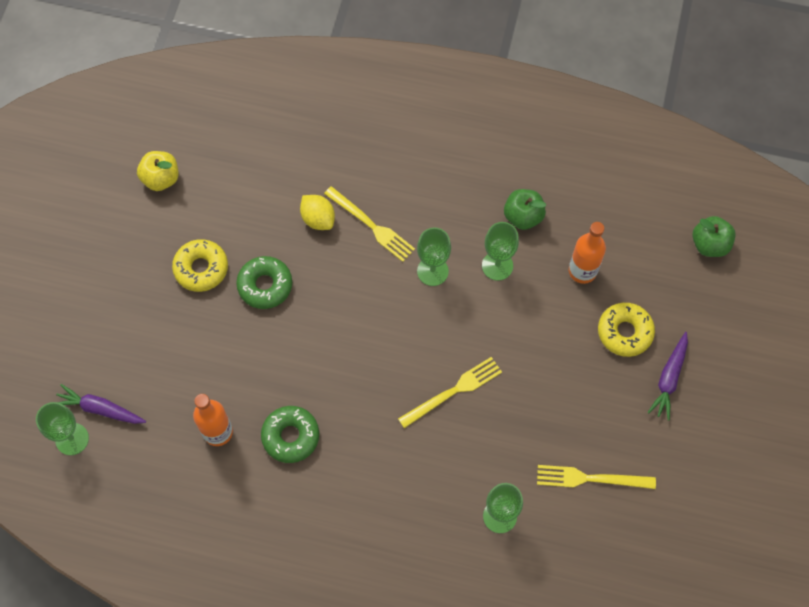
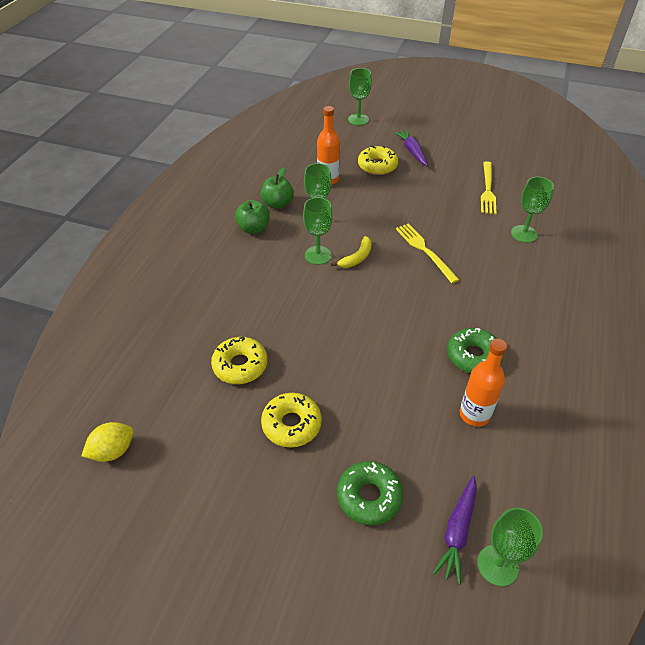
camera: 85 degrees left, 20 degrees down
yellow apple [137,151,178,191] -> none
green donut [236,256,292,309] -> green donut moved to [337,461,403,525]
yellow lemon [300,195,335,230] -> yellow lemon moved to [81,422,134,462]
yellow fork [324,186,415,262] -> none
purple carrot [647,332,688,421] -> purple carrot turned 135 degrees counterclockwise [393,129,428,166]
green apple [692,216,736,257] -> green apple moved to [235,200,270,234]
none -> yellow donut [211,337,268,384]
none -> yellow banana [331,236,372,268]
none -> green goblet [348,68,372,125]

